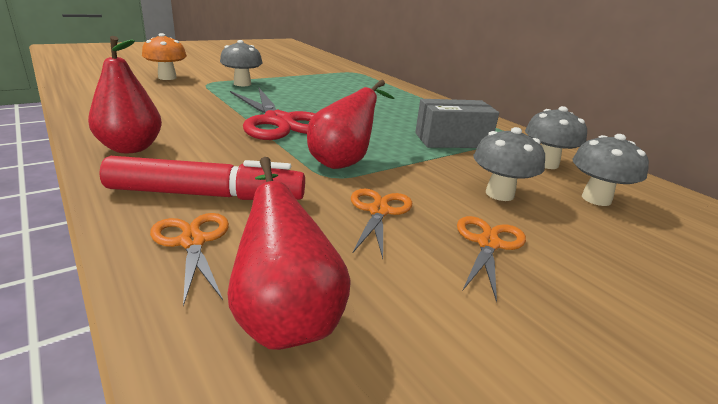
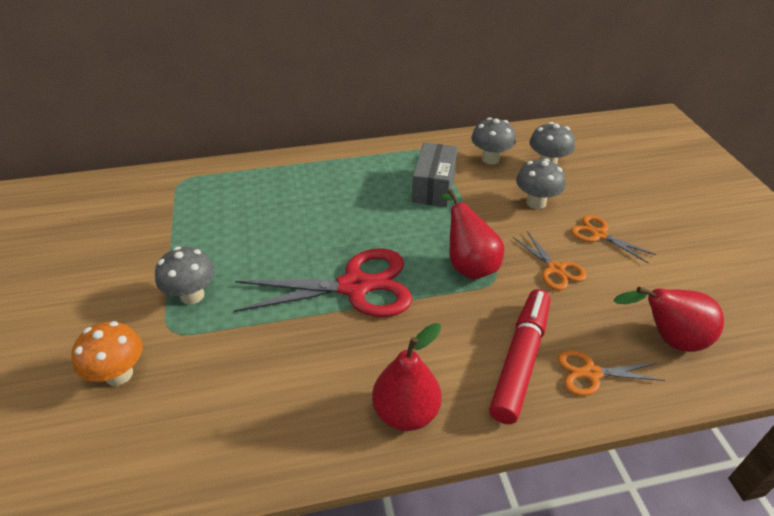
camera: 65 degrees left, 15 degrees up
orange scissors [351,189,412,259] -> orange scissors turned 150 degrees counterclockwise [513,231,587,290]

